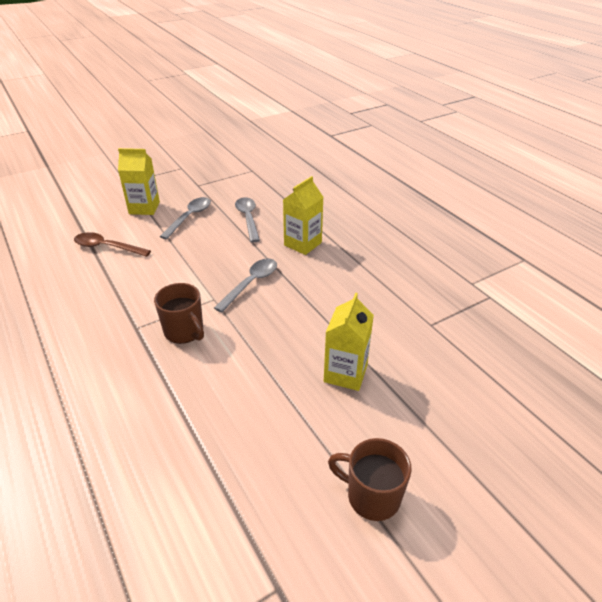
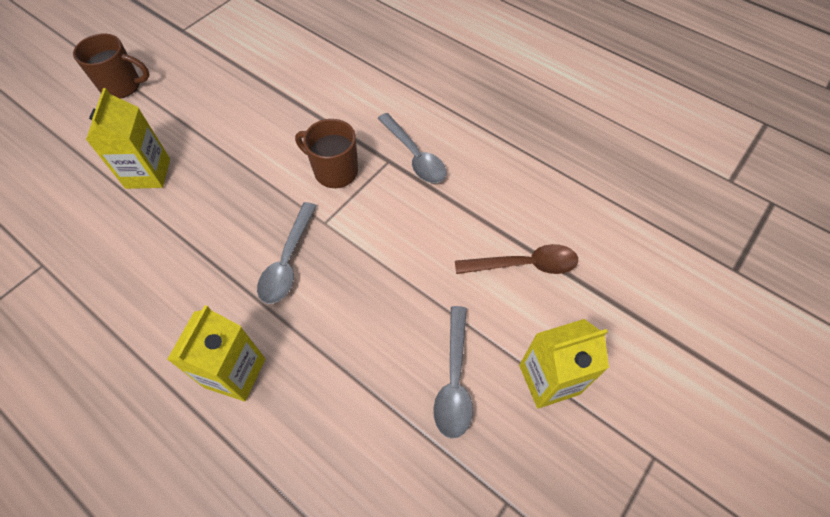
camera: 160 degrees right, 20 degrees up
grey spoon [235,197,260,243] -> grey spoon moved to [377,113,446,183]

